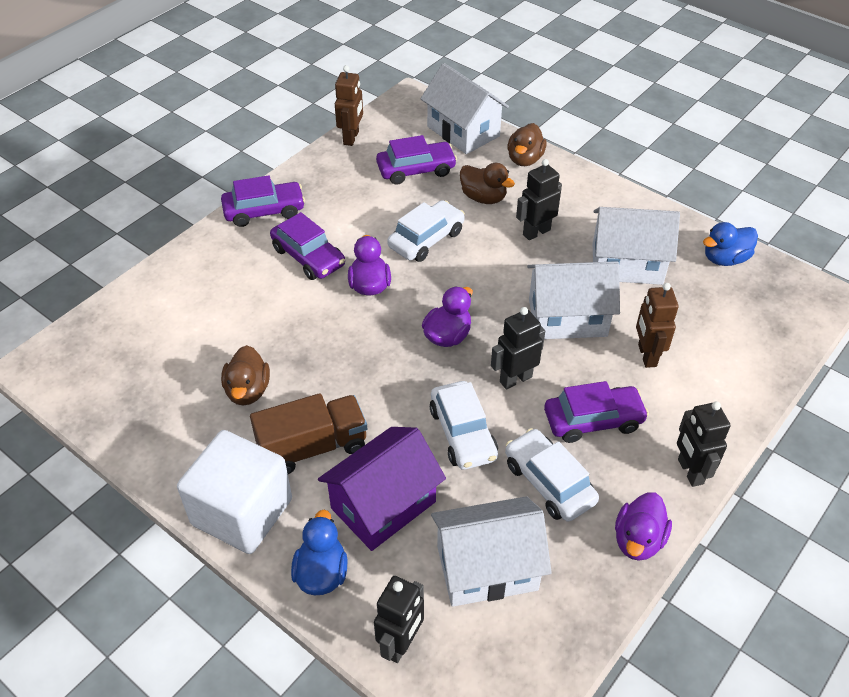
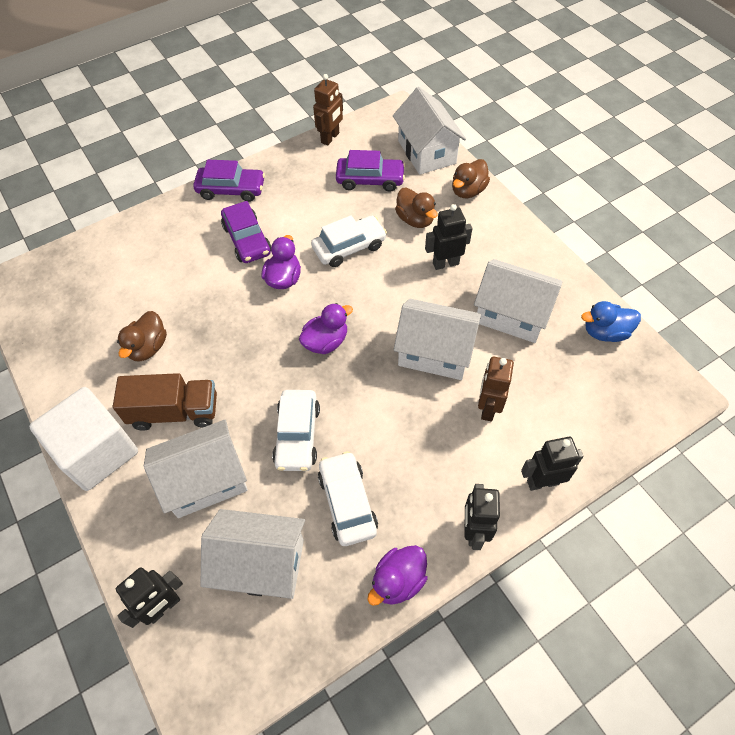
camera: 20 degrees right, 10 degrees up
blue duck [291,510,348,595] -> none
purple house [318,427,446,551] -> white house [144,420,248,518]
black robot [491,307,545,389] -> black robot moved to [521,437,584,491]
purple car [544,381,649,443] -> none

